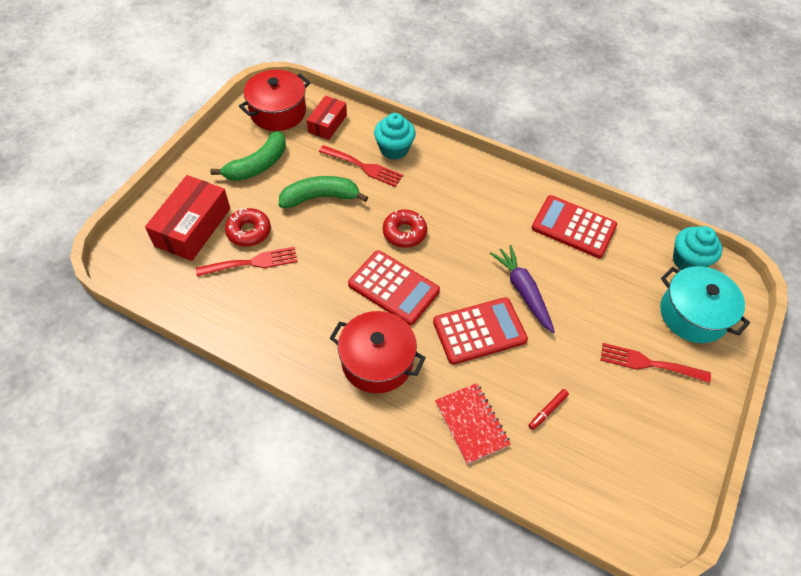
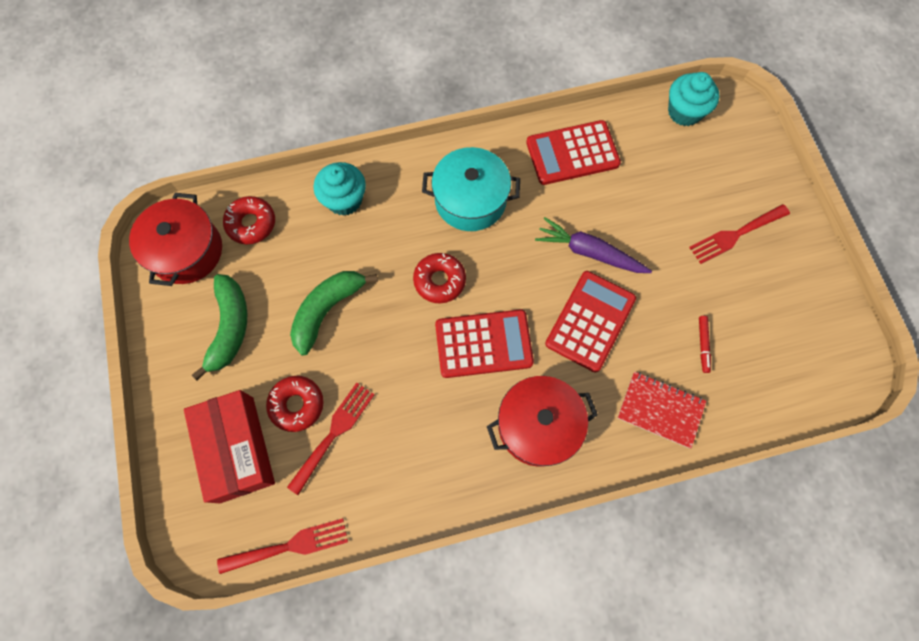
camera: 40 degrees left, 15 degrees up
red box [307,96,347,140] -> red donut [223,196,275,244]
red fork [319,145,403,187] -> red fork moved to [217,518,348,574]
turquoise pot [660,266,750,343] -> turquoise pot moved to [422,147,520,231]

